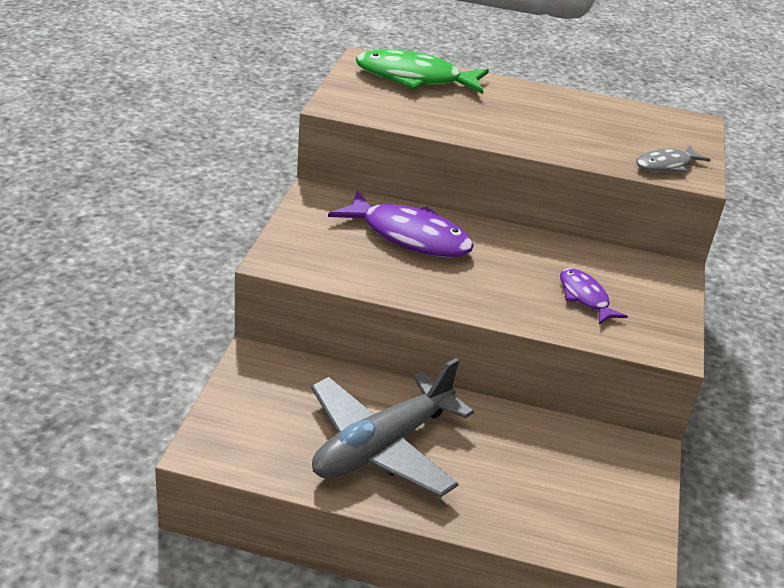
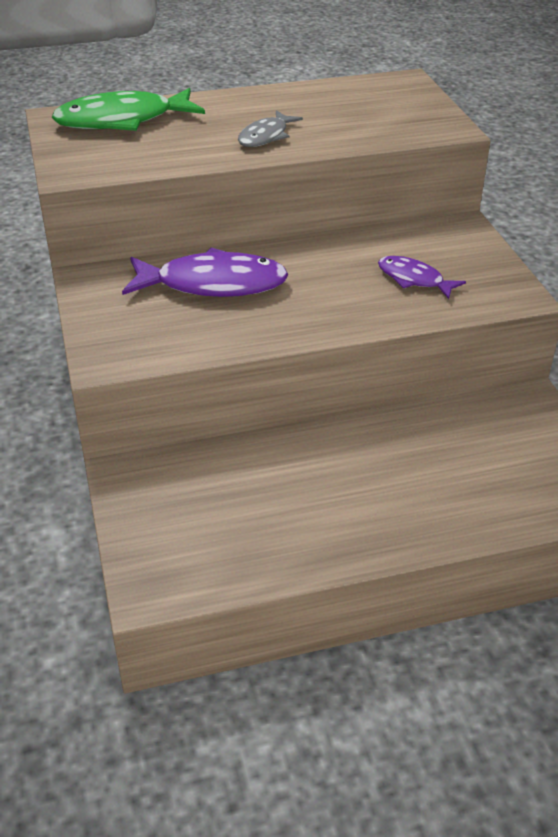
camera: 25 degrees left, 5 degrees up
grey plane [311,358,474,498] -> none
grey fish [636,145,711,173] -> grey fish moved to [238,110,303,147]

